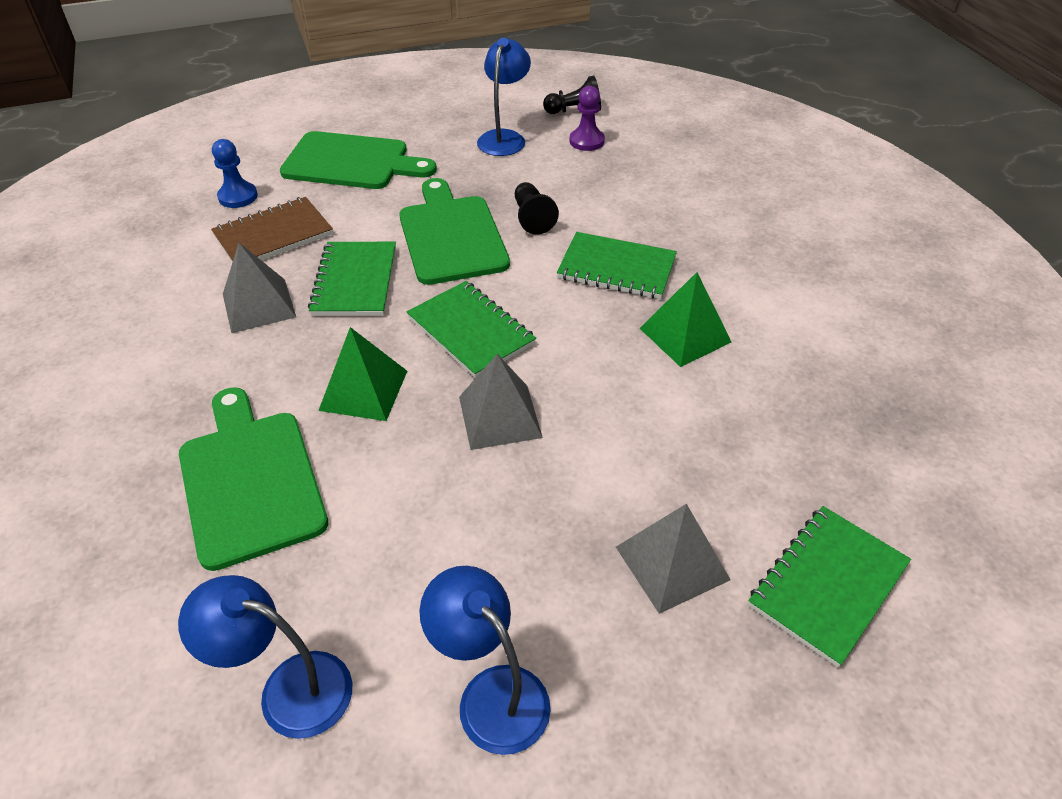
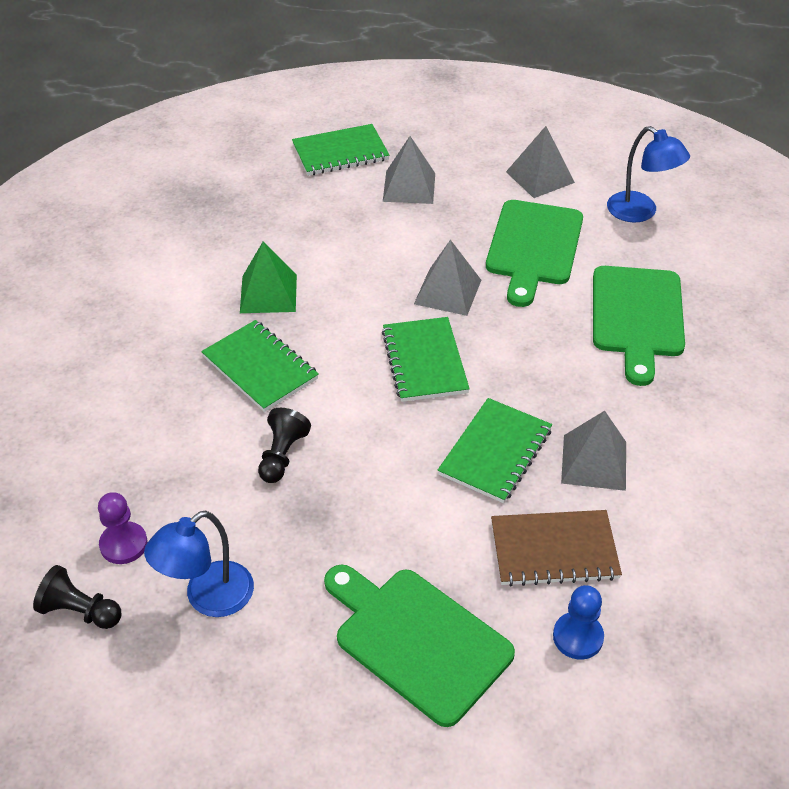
camera: 150 degrees left, 0 degrees up
green pyramid [318,327,407,421] -> none
green cutting board [399,178,510,285] -> green cutting board moved to [486,200,583,307]
blue lamp [420,566,551,755] -> grey pyramid [506,126,575,198]

